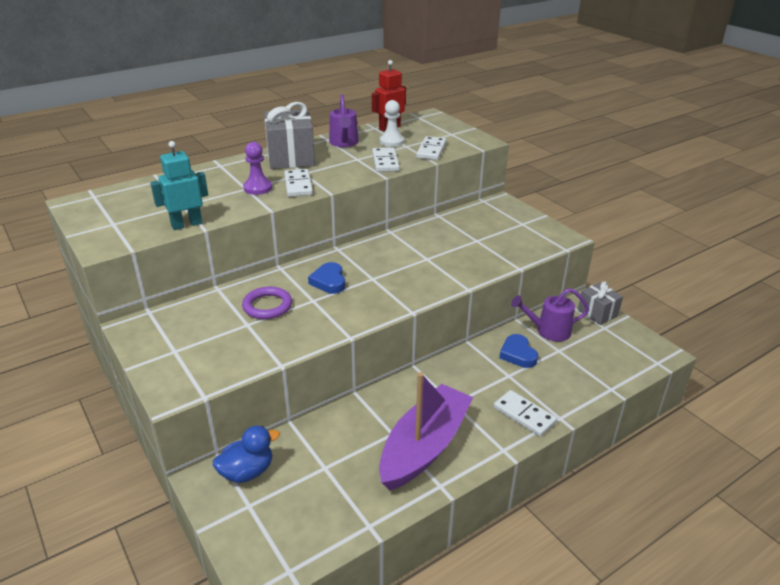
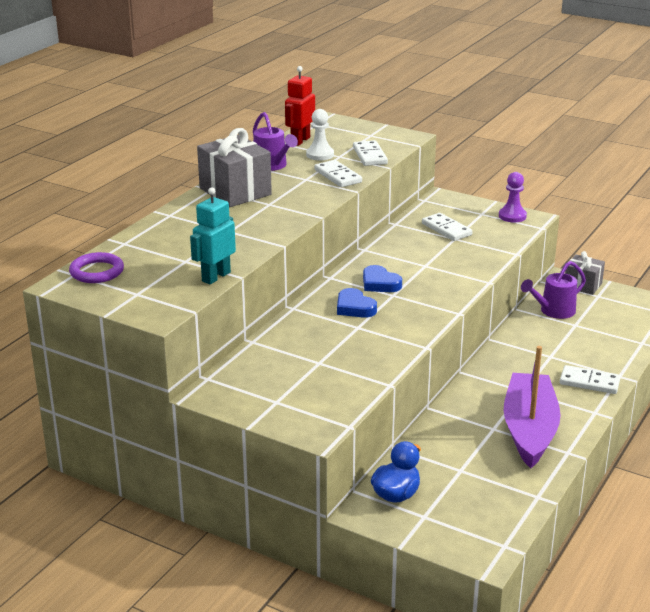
camera: 25 degrees left, 5 degrees down
purple ring [242,287,292,319] -> purple ring moved to [69,252,124,283]
purple pawn [243,142,272,195] -> purple pawn moved to [499,172,527,222]
white domino [284,169,313,197] -> white domino moved to [422,213,473,241]
blue heart [499,334,538,368] -> blue heart moved to [363,265,402,292]

